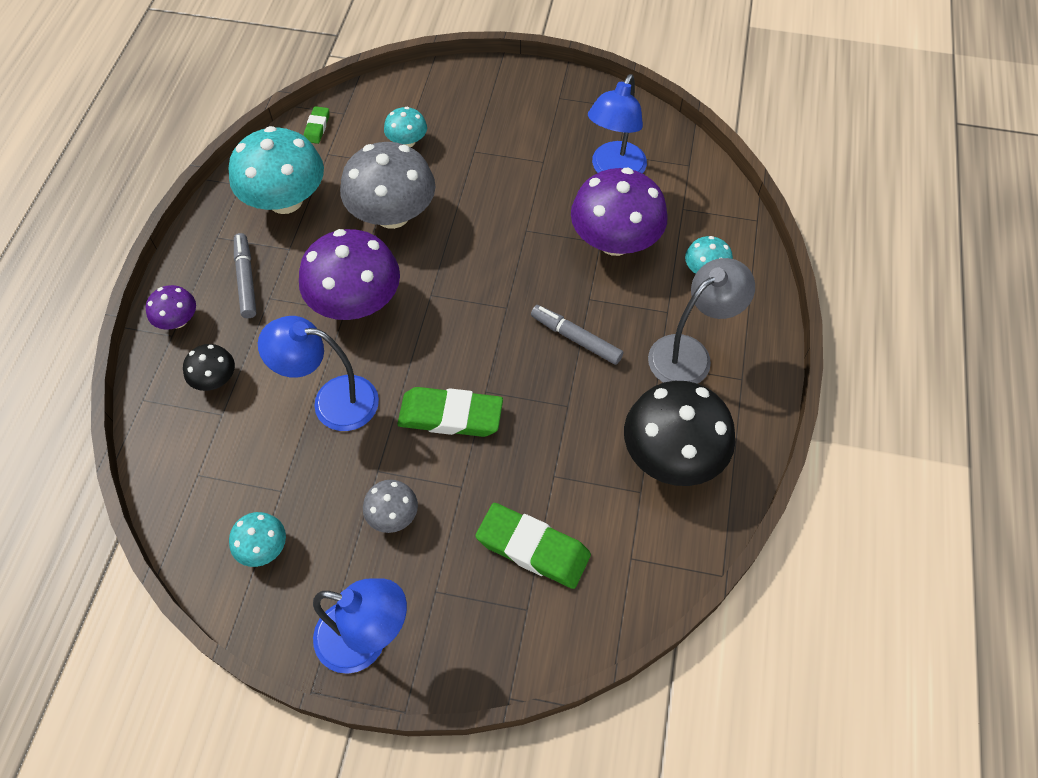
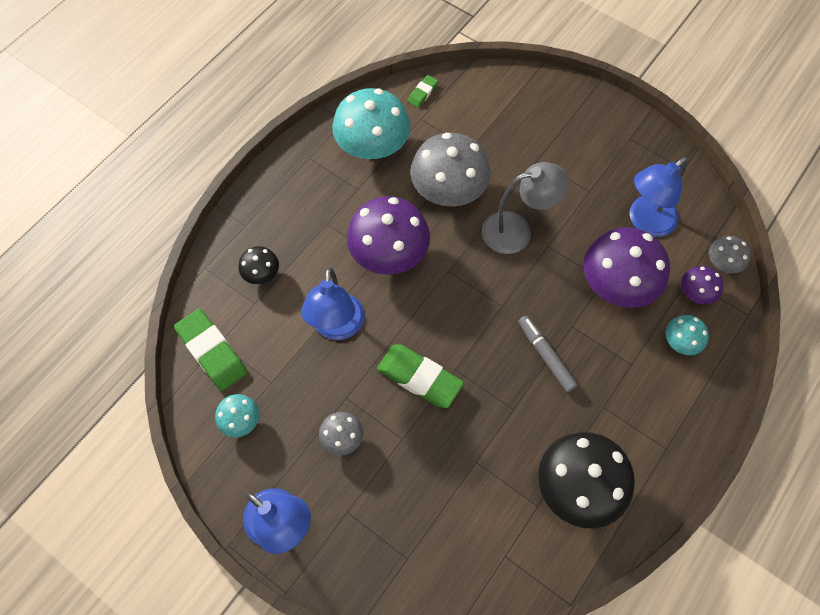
camera: 25 degrees right, 5 degrees up
purple mushroom [146,285,196,330] -> purple mushroom moved to [681,266,723,304]
grey marker [234,233,257,318] -> none
blue lamp [258,316,379,431] -> blue lamp turned 120 degrees counterclockwise [301,267,365,340]
turquoise mushroom [384,107,427,147] -> none
green eraser [475,503,591,589] -> green eraser moved to [174,309,248,391]
grey lamp [648,258,755,384] -> grey lamp moved to [482,162,569,254]
none -> grey mushroom [709,236,751,273]

